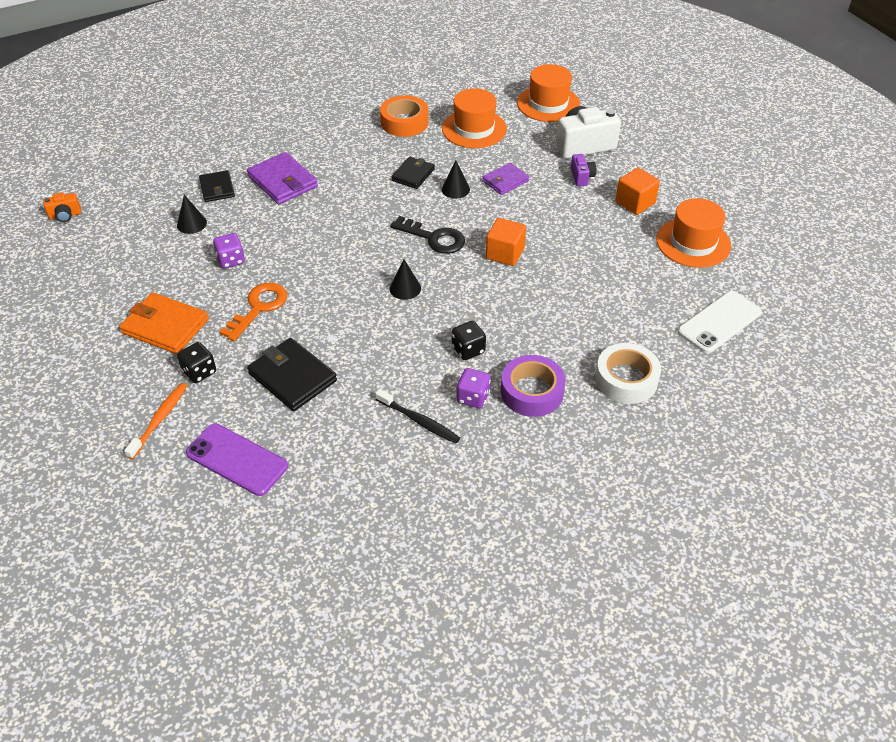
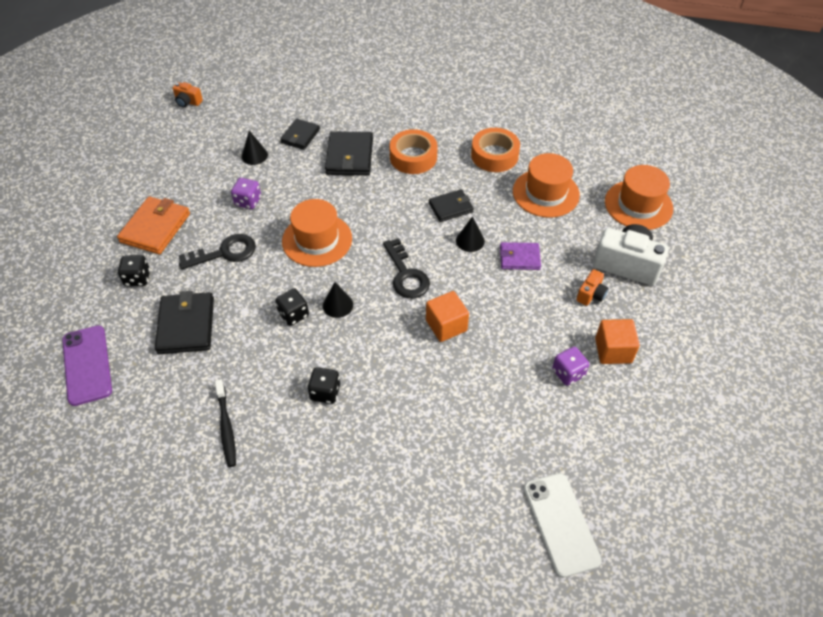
camera: 40 degrees right, 5 degrees up
orange wallet [119,292,209,354] -> orange wallet turned 45 degrees clockwise [117,196,190,254]
orange toothbrush [124,383,187,459] -> none
orange key [220,283,288,341] -> black key [178,234,256,270]
purple wallet [247,152,318,204] -> black wallet [325,131,373,176]
purple dice [457,368,491,408] -> purple dice moved to [552,347,589,386]
purple tape [501,355,566,417] -> none
purple camera [571,154,596,186] -> orange camera [576,269,608,306]
white tape [595,343,661,404] -> none
orange hat [656,198,731,268] -> orange hat moved to [282,199,352,267]
white phone [678,291,762,353] -> white phone turned 75 degrees clockwise [524,473,602,578]
none -> black dice [275,288,309,326]
none -> orange tape [389,129,438,174]

